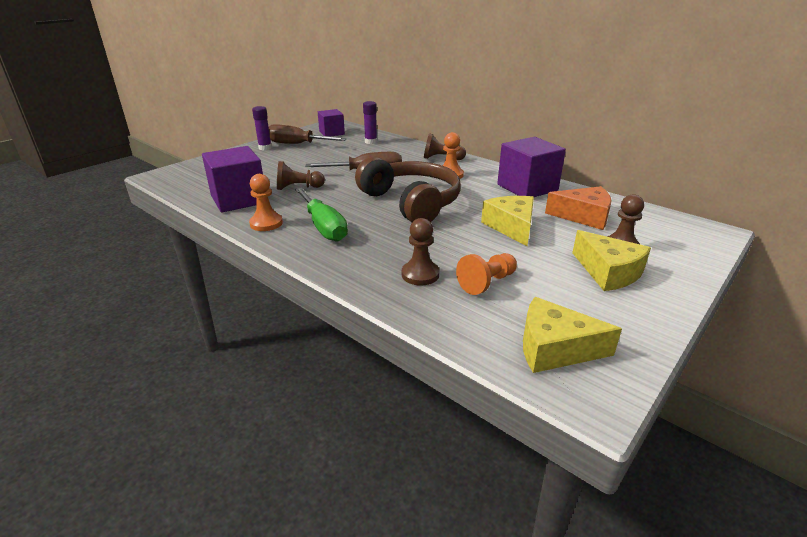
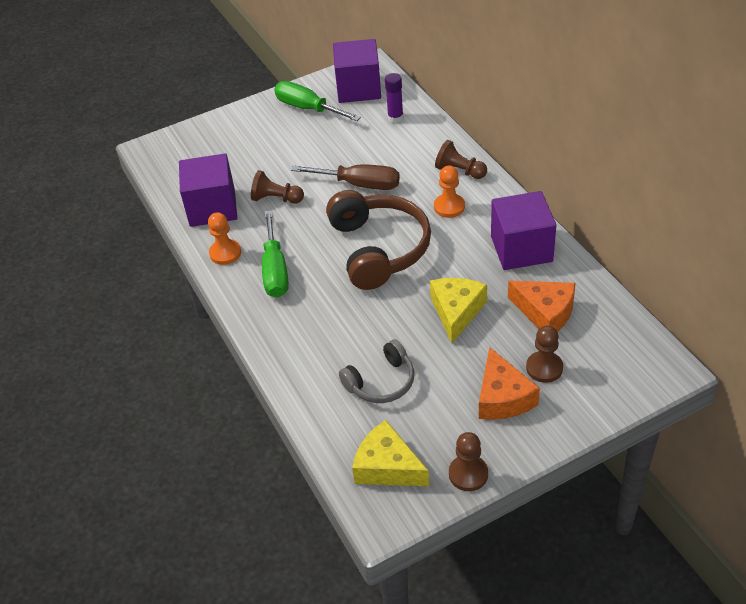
camera: 25 degrees right, 15 degrees up
purple glue stick [252,106,272,150] -> none
brown screwdriver [269,124,347,144] -> green screwdriver [274,81,361,121]
purple cube [318,109,345,136] -> purple cube [333,39,381,103], size x1.63
brown pawn [402,218,439,285] -> brown pawn moved to [449,432,488,491]
orange pawn [456,253,517,295] -> grey headphones [339,339,414,403]
yellow cheese [572,230,651,291] -> orange cheese [479,347,540,420]

